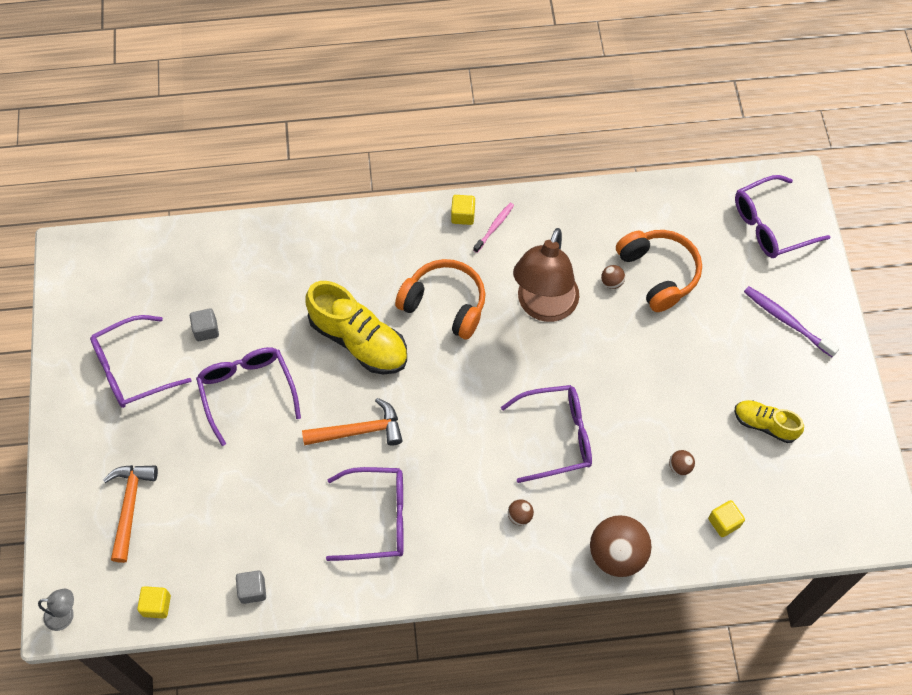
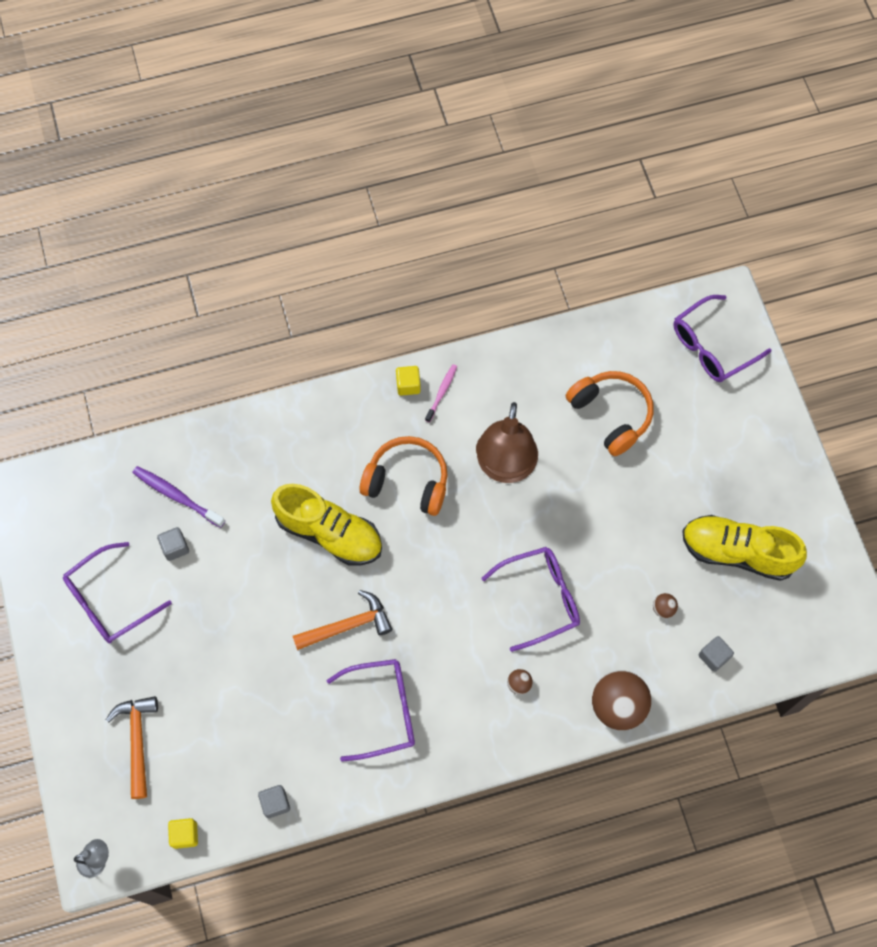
camera: 10 degrees left, 5 degrees up
purple glasses [196,347,301,446] -> none
brown ball [601,265,625,289] -> none
yellow cube [708,500,745,537] -> grey cube [698,636,734,672]
yellow shoe [735,400,804,443] -> yellow shoe [682,515,807,581], size x1.77
purple toothbrush [744,286,840,357] -> purple toothbrush moved to [133,466,225,528]

